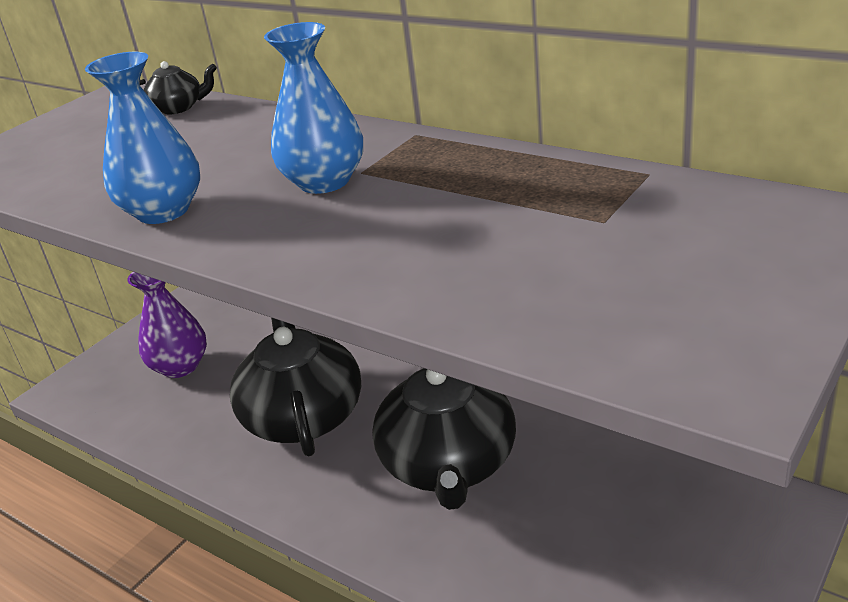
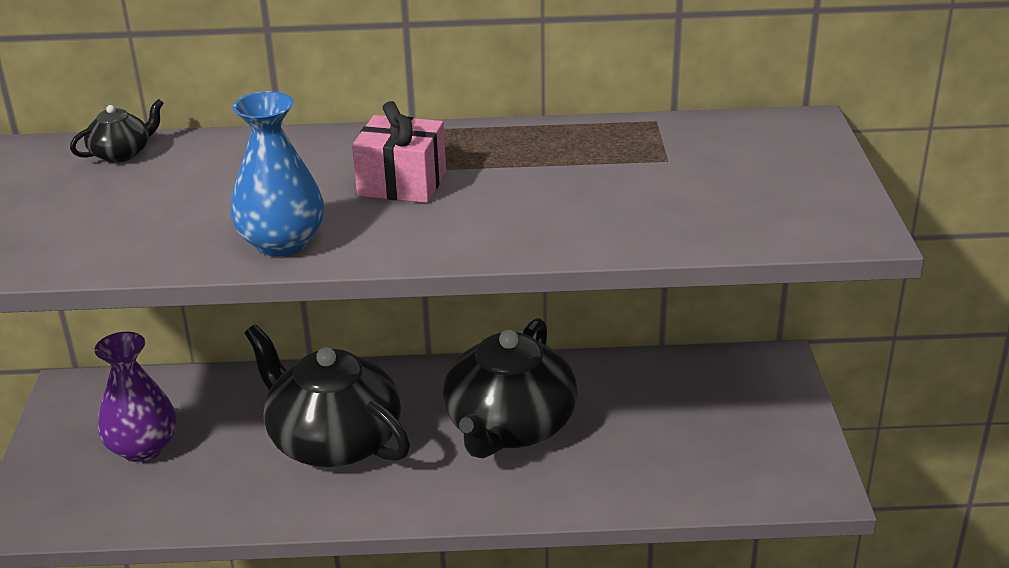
camera: 40 degrees left, 0 degrees up
blue vase [264,22,363,194] -> pink gift [352,101,446,203]
black teapot [372,368,516,510] -> black teapot turned 60 degrees clockwise [443,318,578,458]

